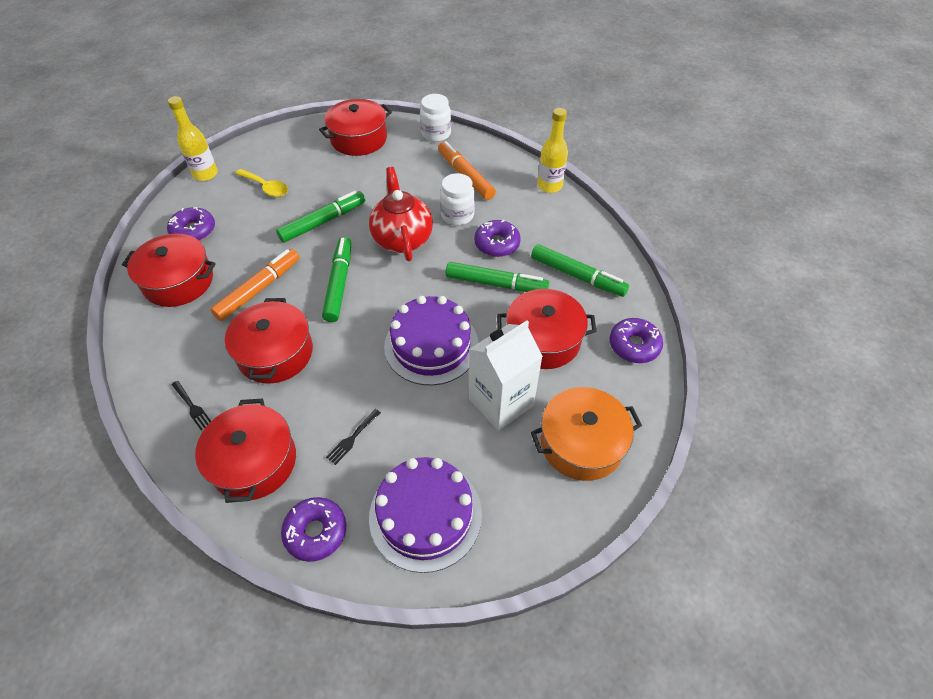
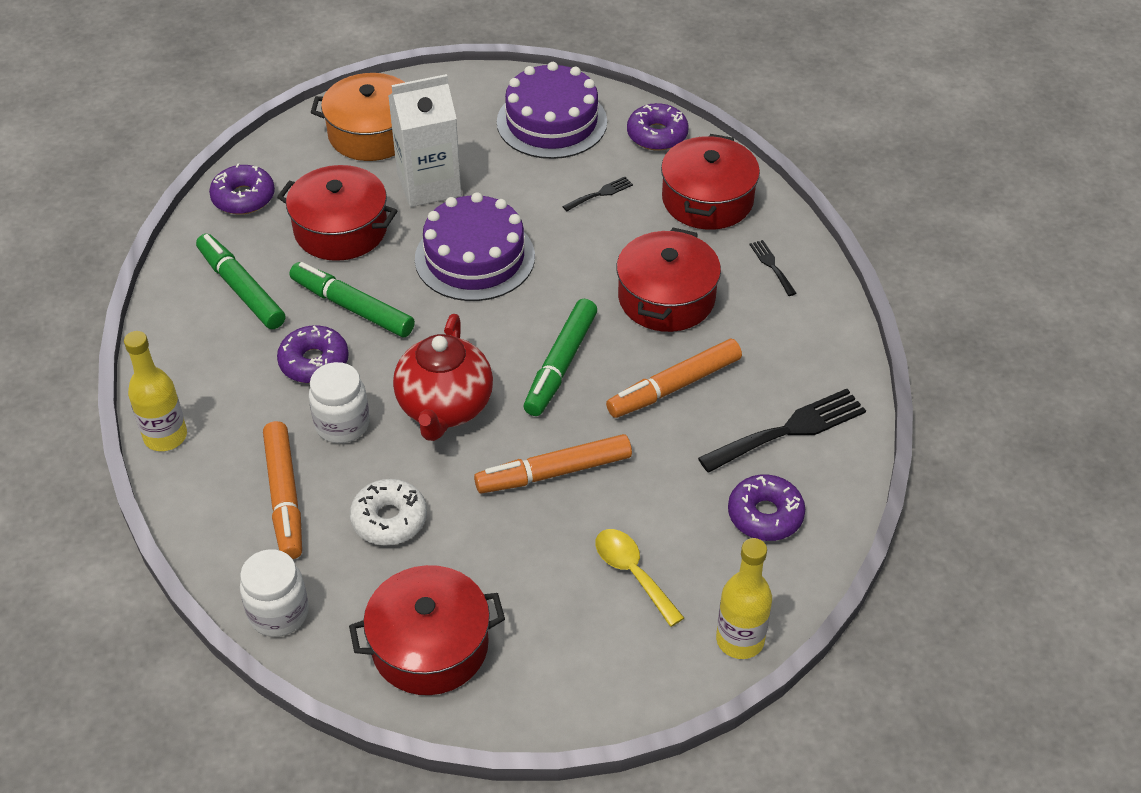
camera: 160 degrees left, 5 degrees down
red pot [122,233,216,307] -> black fork [698,389,866,473]
green marker [276,190,365,243] -> orange marker [474,434,632,493]
none -> white donut [350,479,427,546]

